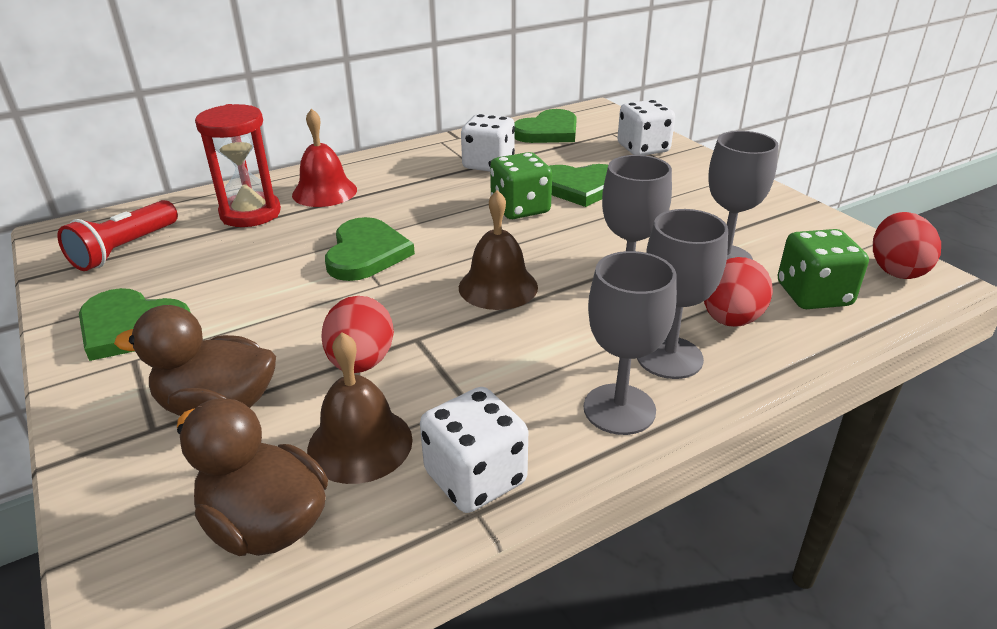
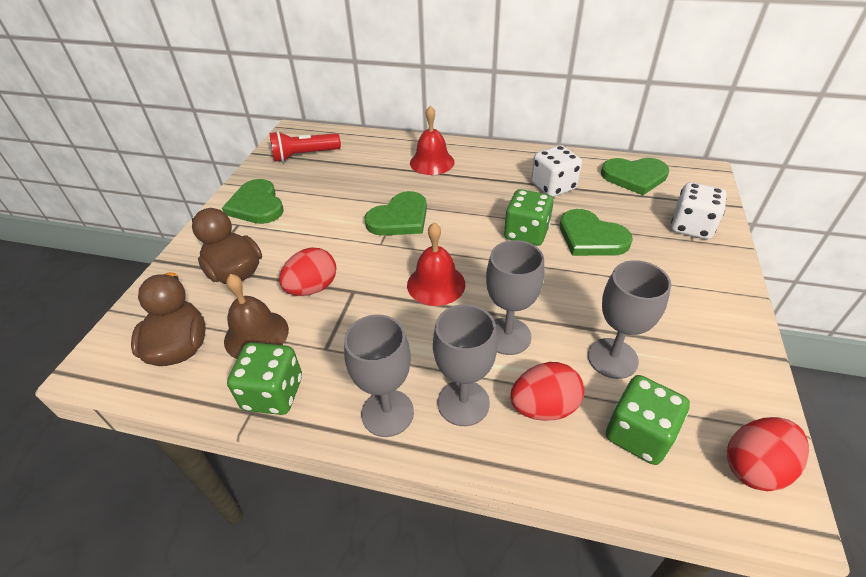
camera: 45 degrees right, 10 degrees up
red hourglass [195,104,281,227] -> none
white dice [420,387,528,513] -> green dice [227,342,302,415]
brown bell [459,190,538,310] -> red bell [407,222,465,306]

